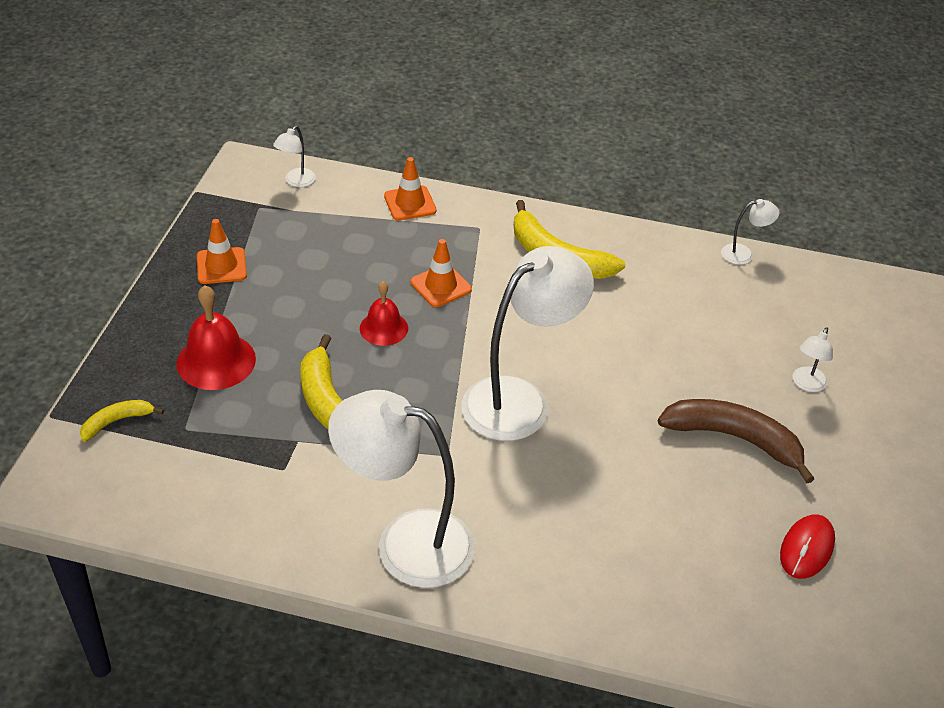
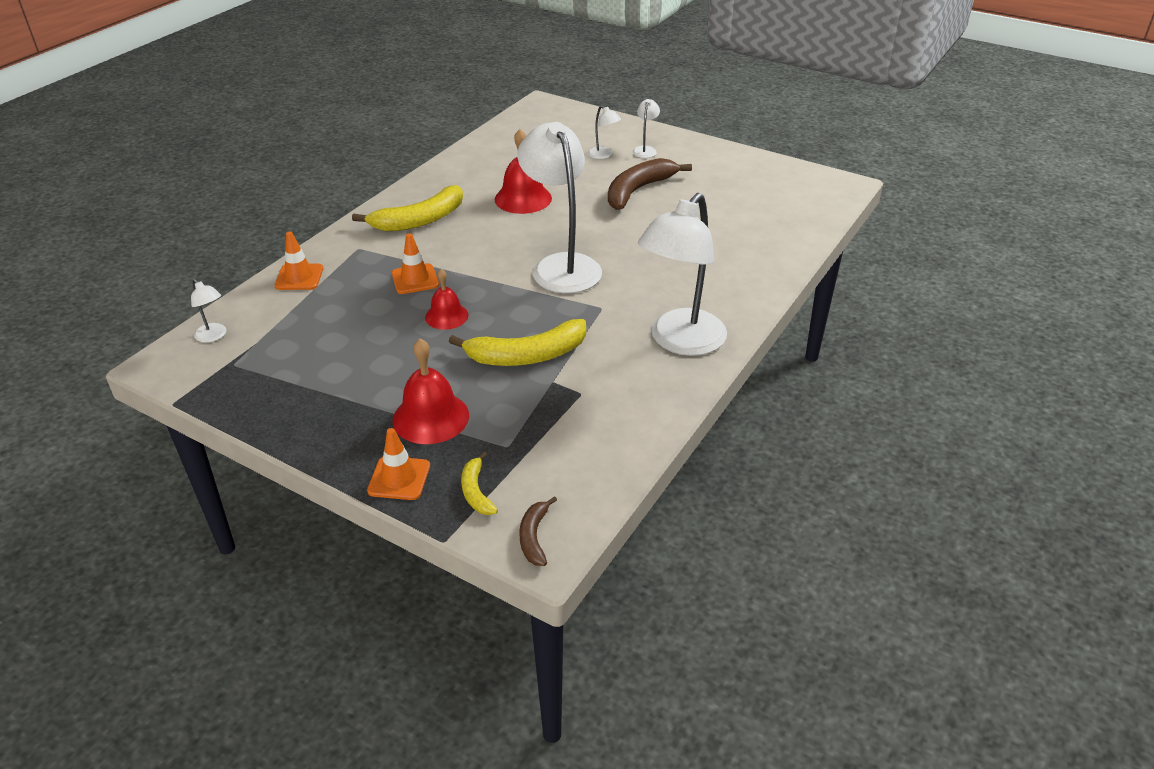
camera: 70 degrees left, 5 degrees down
orange traffic cone [197,219,247,284] -> orange traffic cone moved to [367,428,430,500]
white lamp [721,199,779,265] -> white lamp moved to [633,99,660,158]
red mouse [780,514,835,579] -> none
none -> red bell [495,129,552,214]
none -> brown banana [519,496,557,566]

